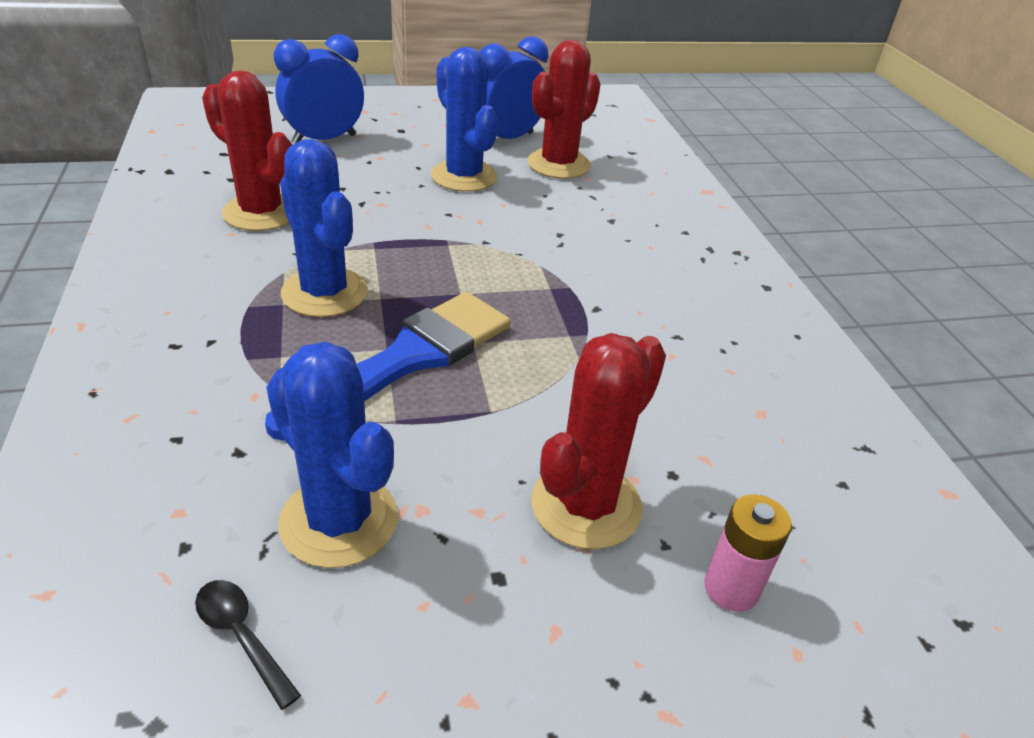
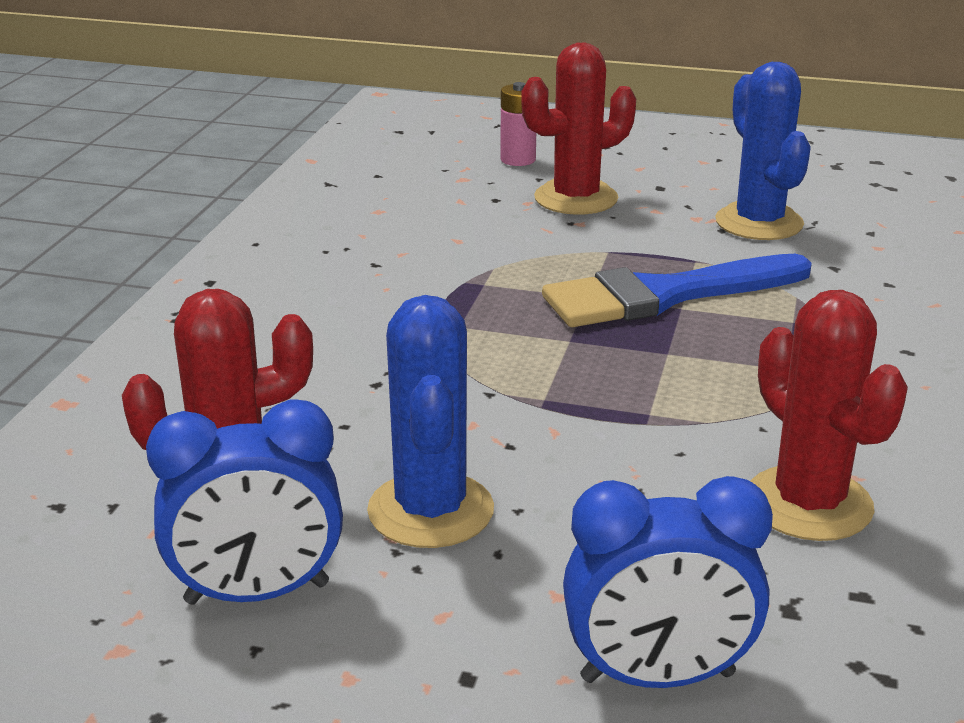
camera: 150 degrees left, 10 degrees down
black spoon [195,580,301,710] -> none
blue cactus [280,139,368,317] -> none

